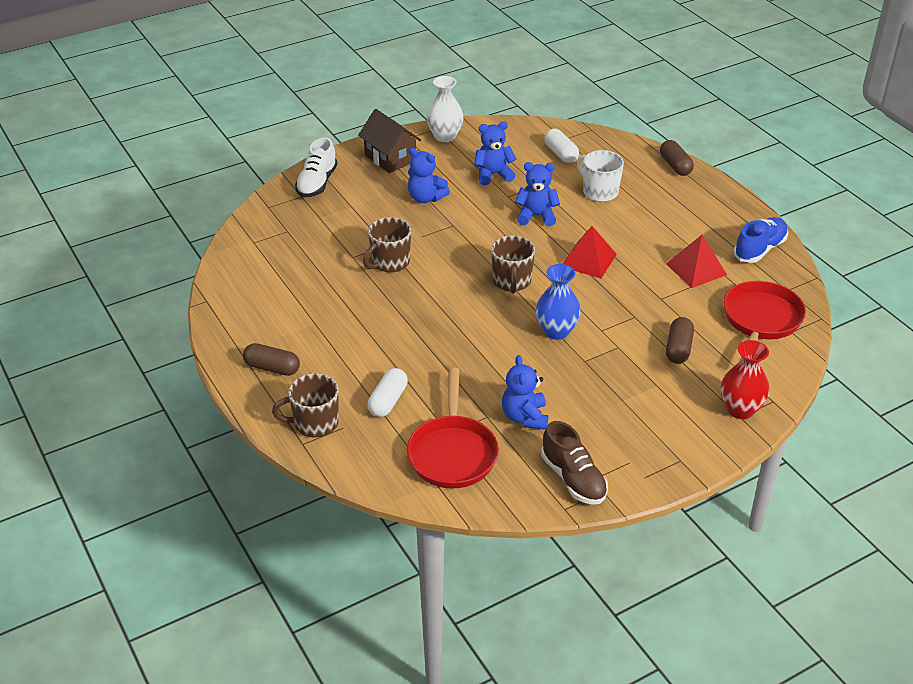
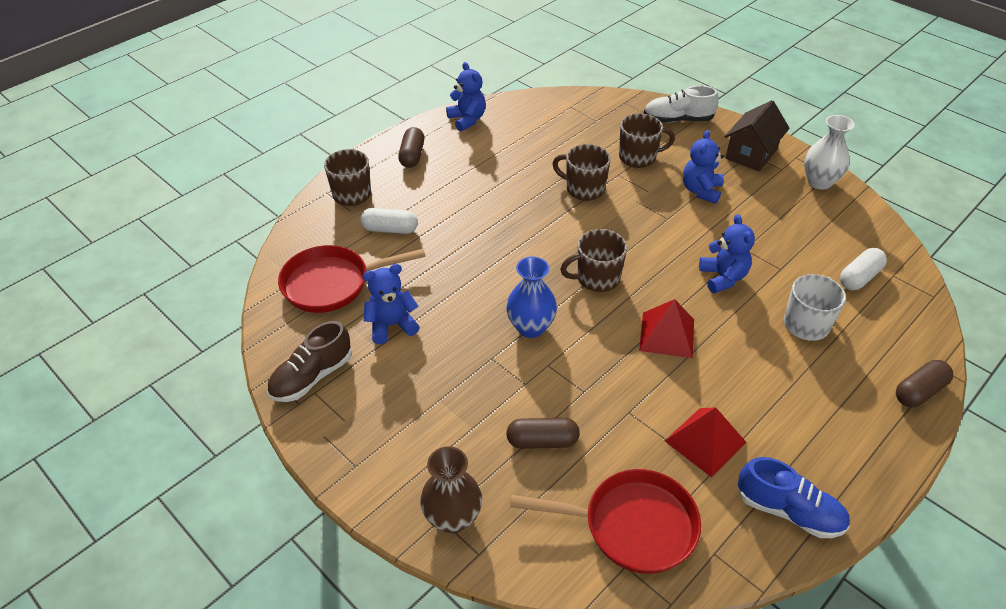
camera: 75 degrees right, 5 degrees up
blue teddy bear [474,121,516,185] -> blue teddy bear moved to [446,62,486,131]
red vase [721,340,770,419] -> brown vase [420,446,482,533]
none -> brown mug [619,113,675,168]

